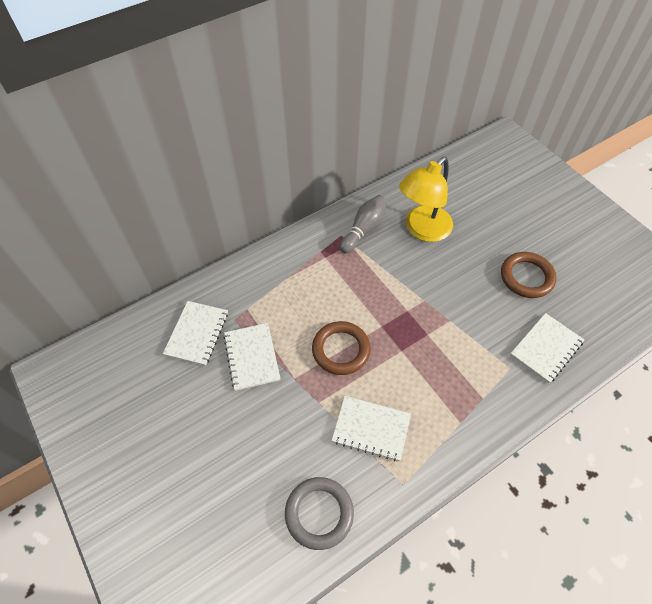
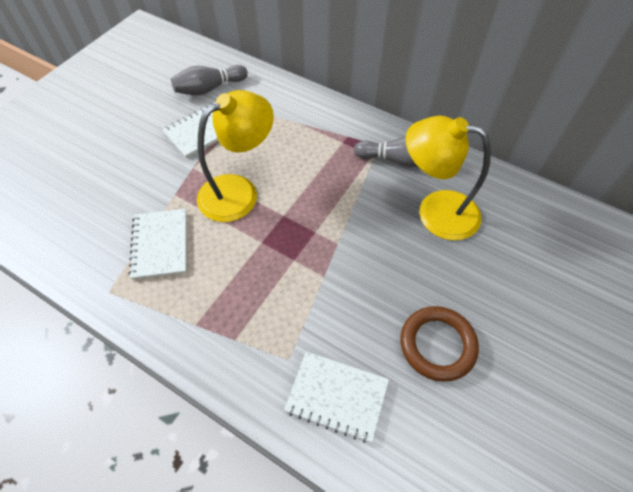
camera: 65 degrees right, 0 degrees up
white notebook [163,301,228,366] -> grey bowling pin [171,65,248,95]
grey ring [285,477,354,550] -> none
brown ring [312,321,371,375] -> yellow lamp [197,90,274,222]

